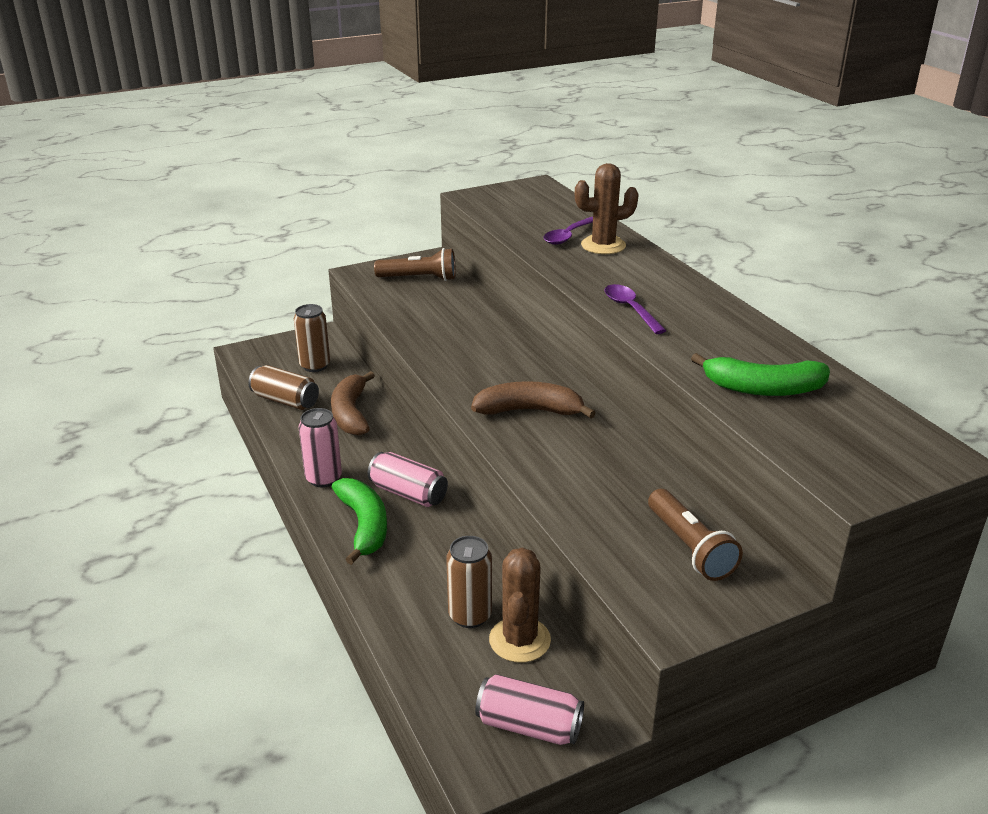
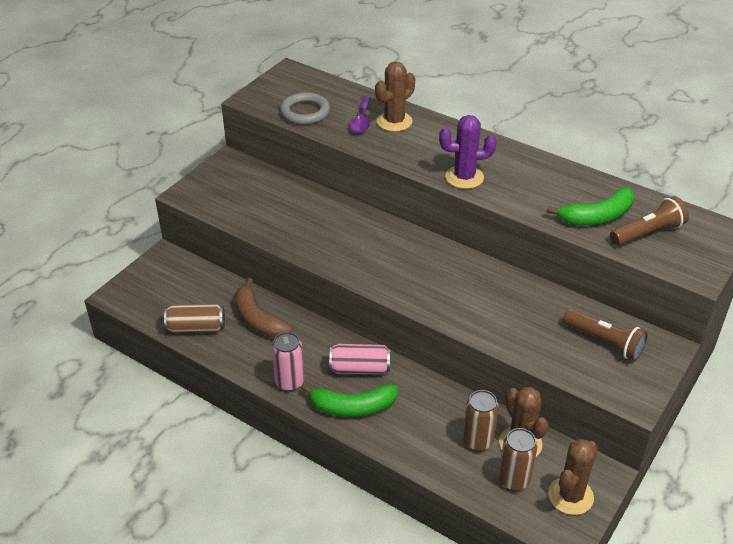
camera: 30 degrees left, 10 degrees up
brown can [294,304,330,372] -> brown can moved to [498,428,537,491]
green banana [332,478,387,565] -> green banana turned 135 degrees clockwise [301,384,398,417]
brown flashlight [374,248,456,281] -> brown flashlight moved to [610,196,689,246]
brown banana [471,381,596,419] -> none
pink can [475,674,584,745] -> brown cactus [548,439,598,515]
purple spoon [604,284,666,334] -> purple cactus [439,115,497,189]
none -> grey ring [280,92,330,125]

